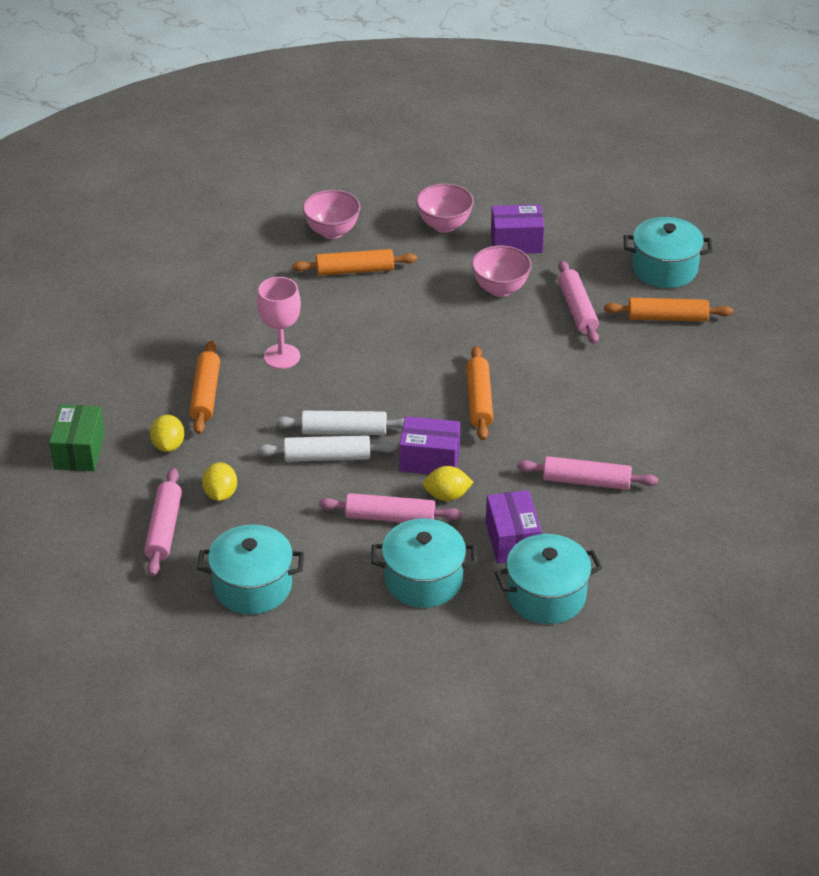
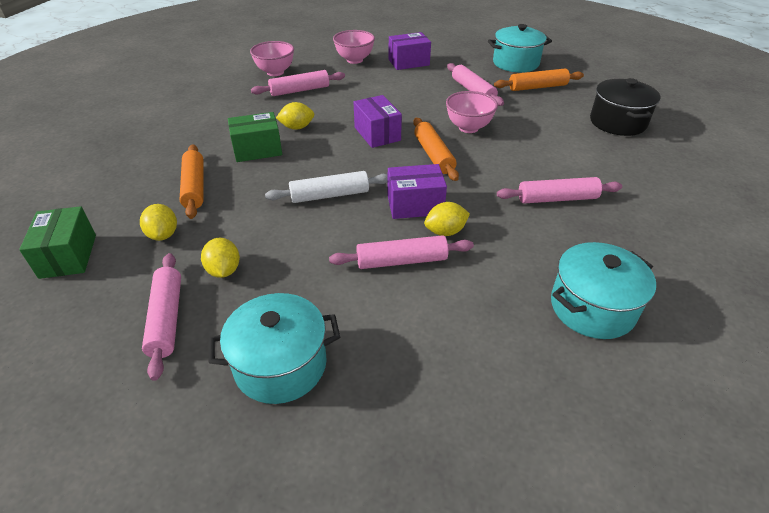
camera: 15 degrees left, 0 degrees up
pink goblet [257,277,301,369] -> green box [228,112,282,162]
white rolling pin [257,435,397,462] -> none
orange rolling pin [292,249,417,276] -> pink rolling pin [251,70,345,96]
turquoise pot [371,518,477,608] -> none
pink bowl [471,245,532,297] -> pink bowl moved to [446,91,498,133]
purple box [486,490,542,564] -> purple box moved to [354,95,402,148]
none -> yellow lemon [276,102,314,130]
none -> black pot [590,78,661,136]

